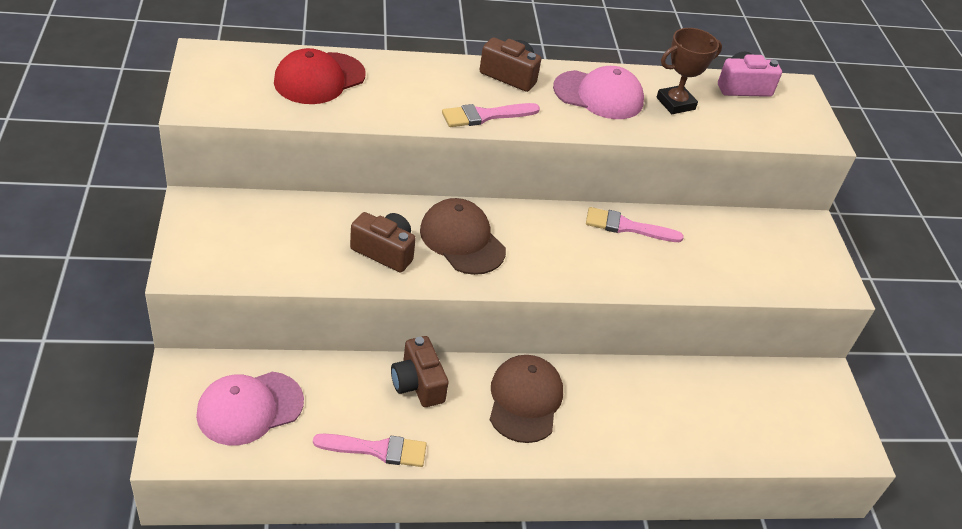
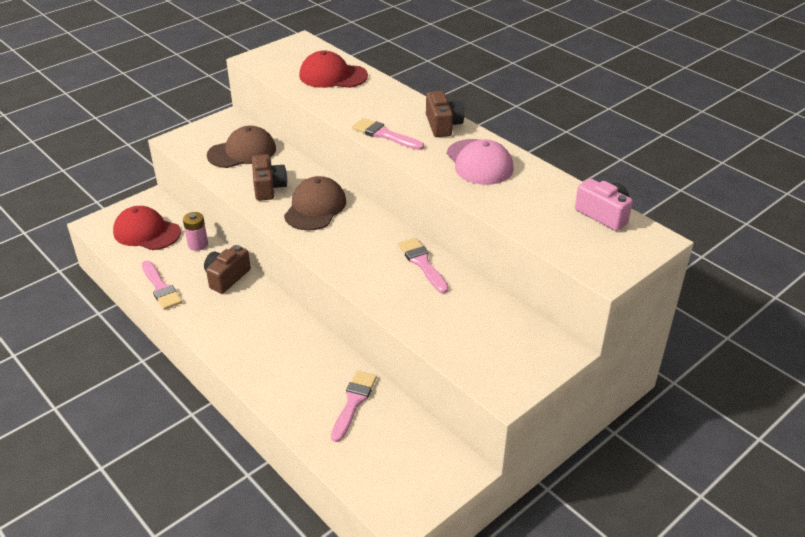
camera: 60 degrees right, 5 degrees down
pink cap [196,372,304,445] -> red cap [113,206,181,250]
brown cap [490,355,563,443] -> brown cap moved to [207,126,276,168]
brown trophy [657,28,722,114] -> none
none -> pink battery [183,212,208,251]
none -> pink brush [331,371,377,442]

